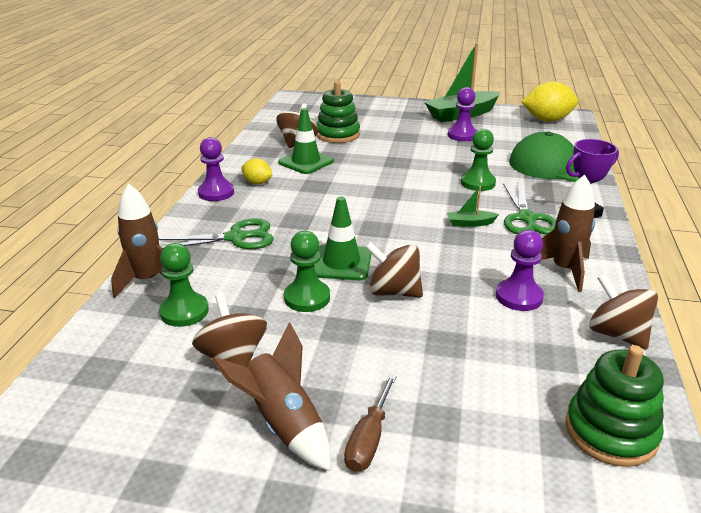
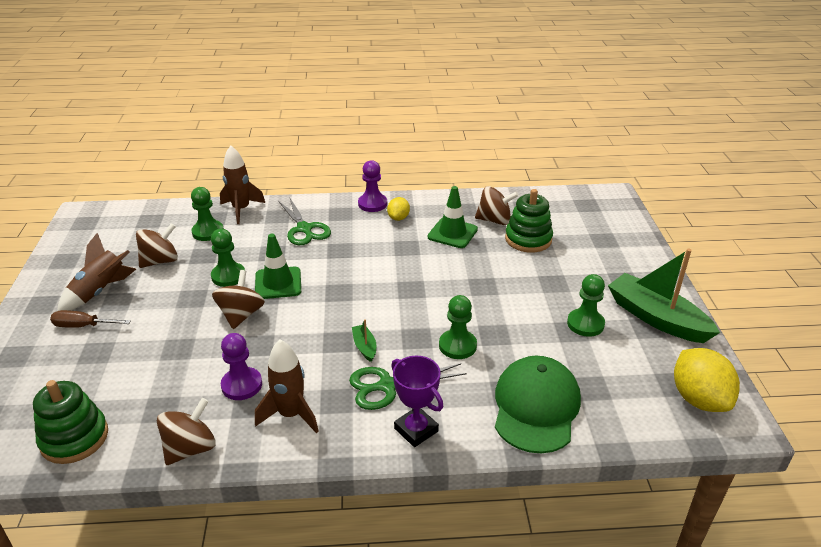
camera: 75 degrees right, 5 degrees up
purple pawn [448,87,477,141] -> green pawn [567,274,605,337]

